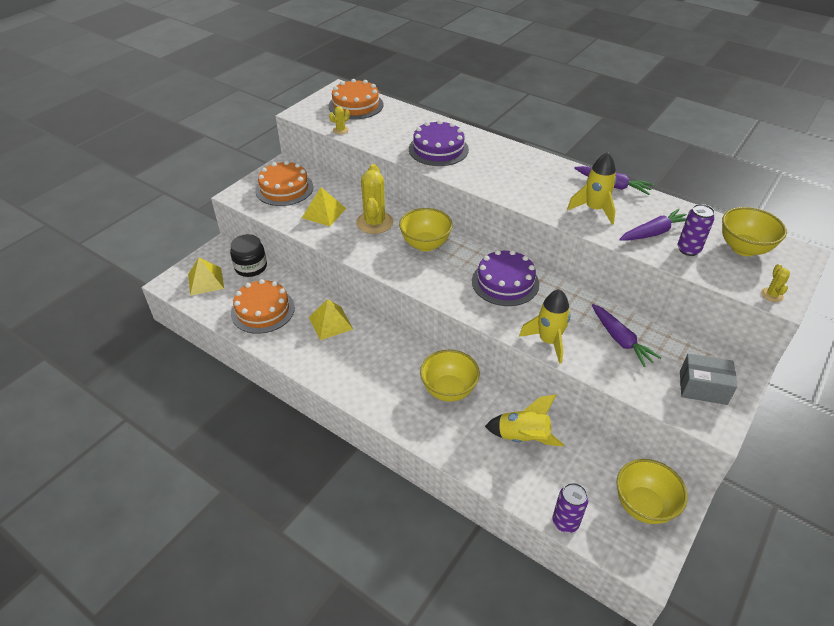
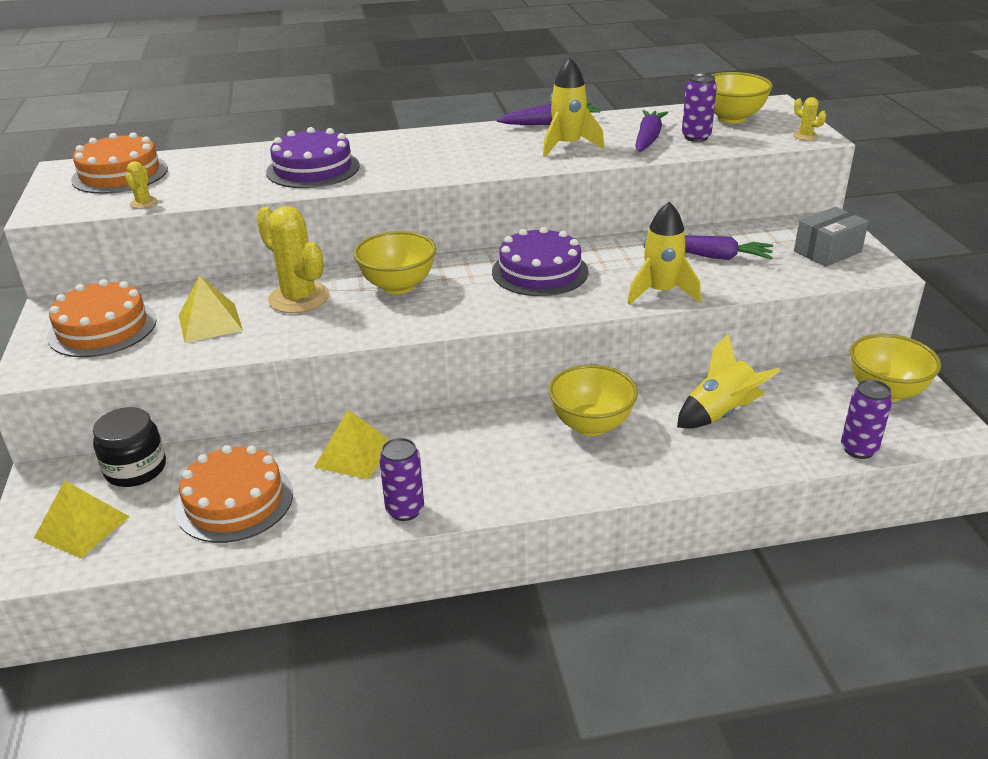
camera: 45 degrees left, 10 degrees down
none -> purple can [379,438,424,521]

